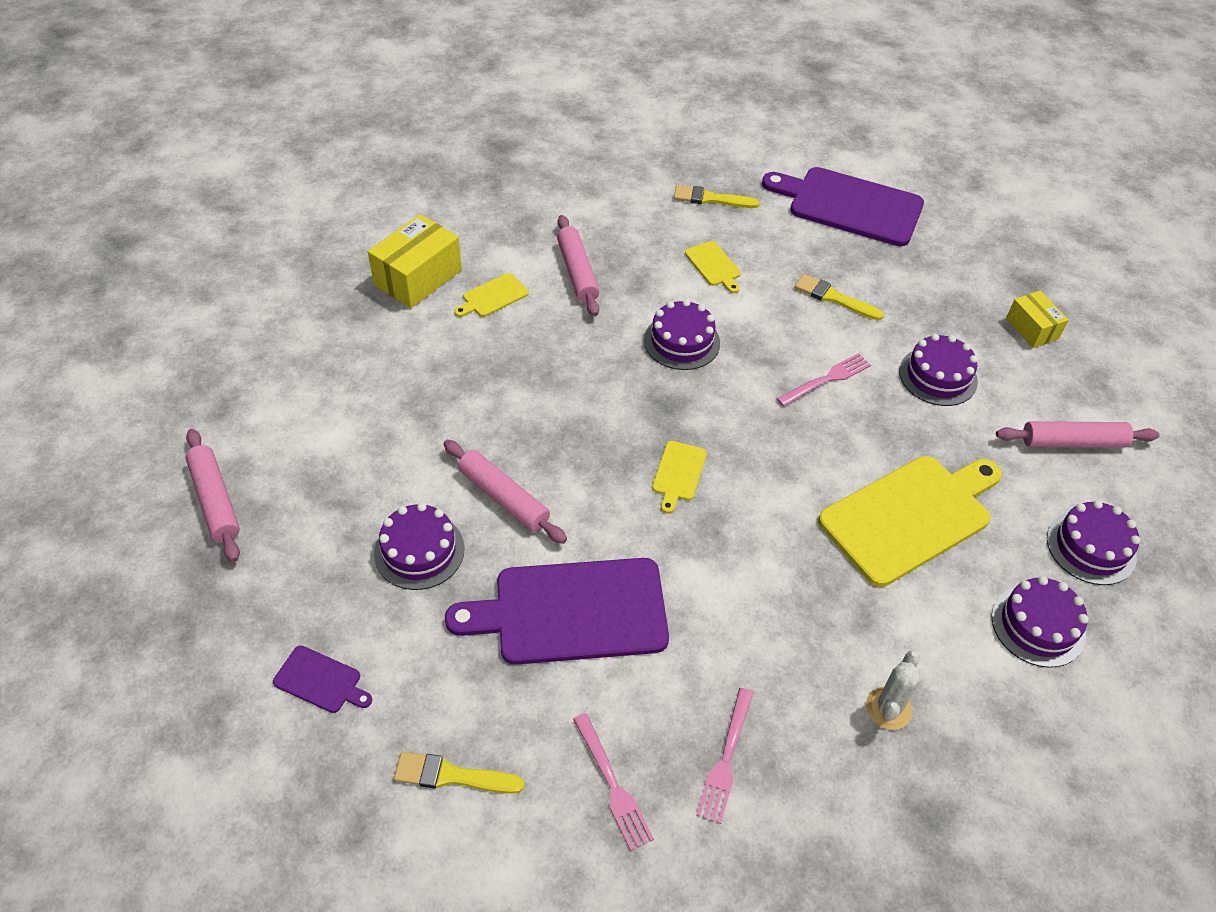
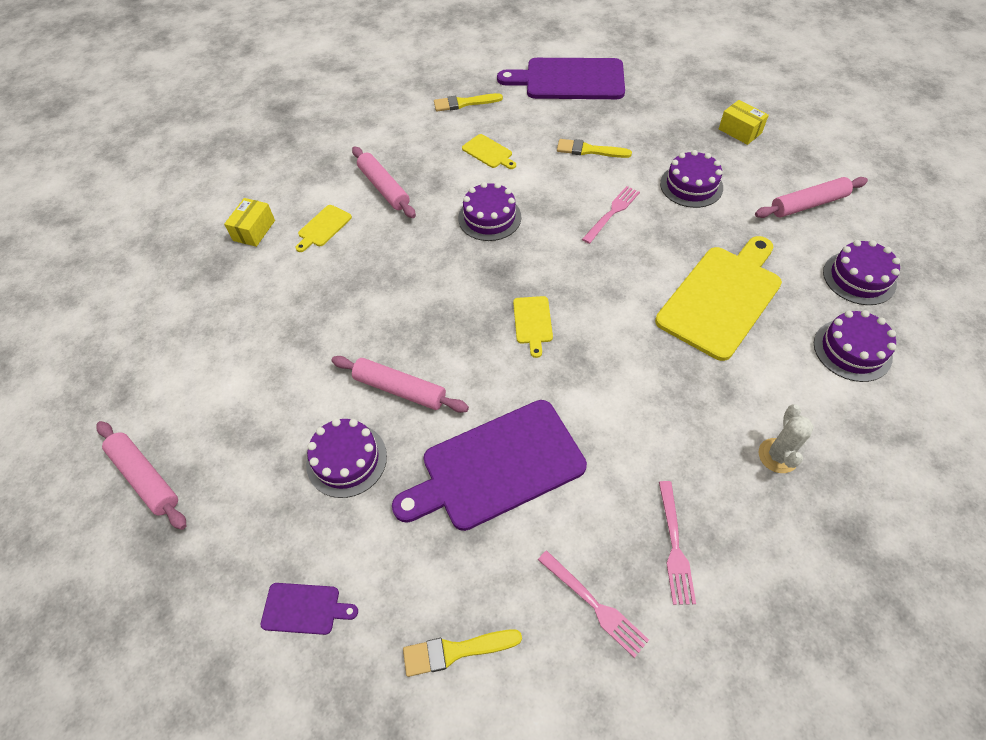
camera: 15 degrees left, 5 degrees up
yellow box [368,214,462,308] -> yellow box [224,198,275,247], size x0.61

